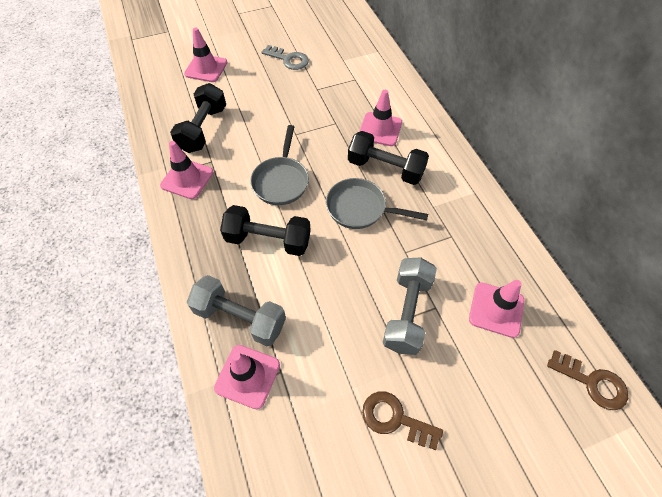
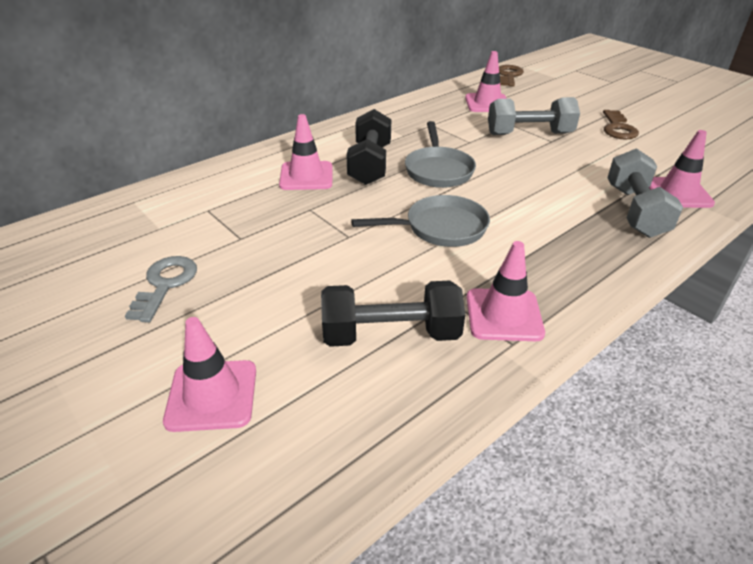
camera: 110 degrees left, 20 degrees down
black dumbbell [220,205,311,256] -> none

